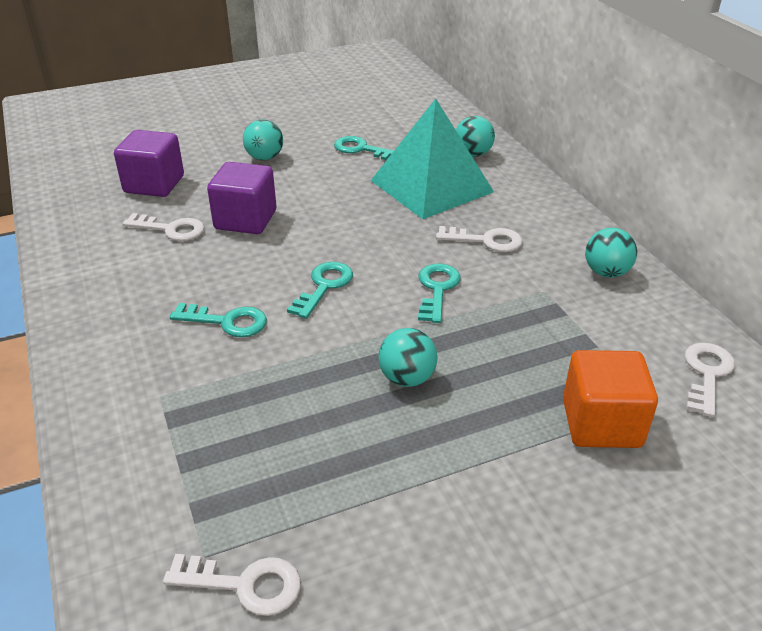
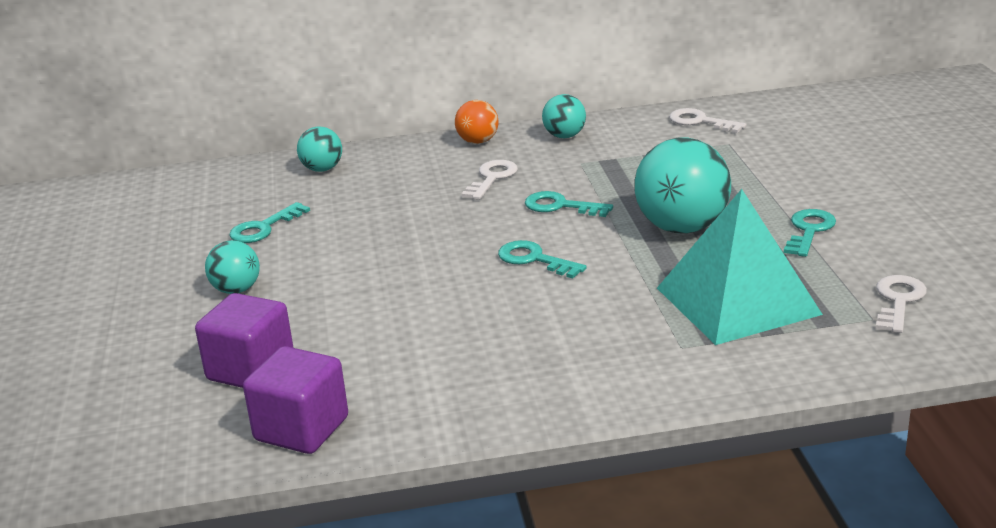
camera: 75 degrees left, 10 degrees down
white key [123,213,205,241] -> none
turquoise key [170,303,267,337] -> turquoise key moved to [784,209,836,257]
purple cube [207,162,276,234] -> purple cube moved to [243,346,348,454]
turquoise pyramid [371,99,494,219] -> turquoise pyramid moved to [657,189,823,345]
turquoise ball [378,328,437,387] -> turquoise ball [634,138,731,233], size x1.85
orange cube [563,350,658,448] -> none
none -> orange ball [455,100,499,144]

